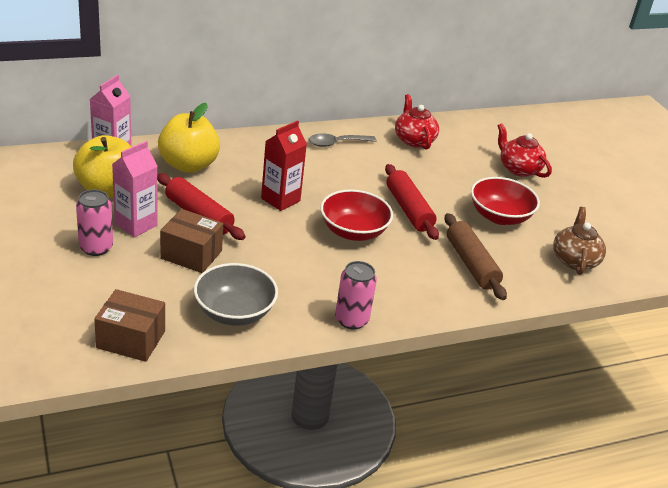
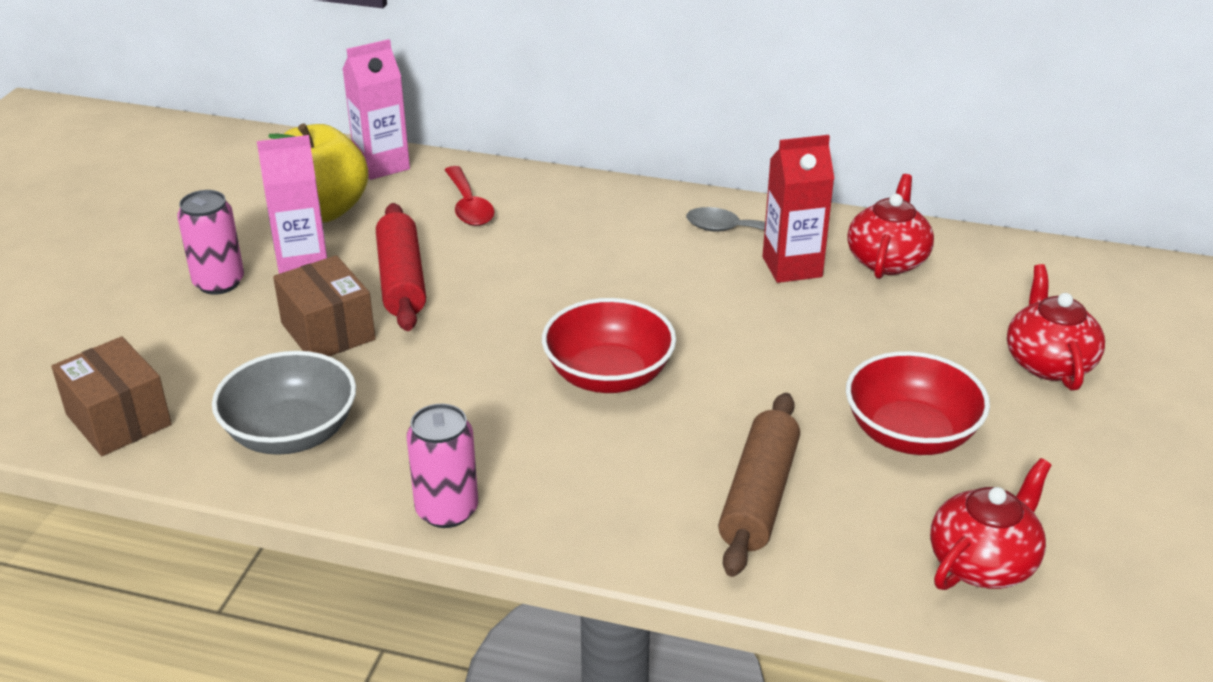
camera: 40 degrees right, 0 degrees up
yellow apple [158,103,220,173] -> red spoon [445,166,495,226]
red carton [261,120,307,211] -> red carton moved to [762,135,835,283]
red rolling pin [385,164,439,240] -> none
brown teapot [553,207,606,275] -> red teapot [930,458,1051,590]

